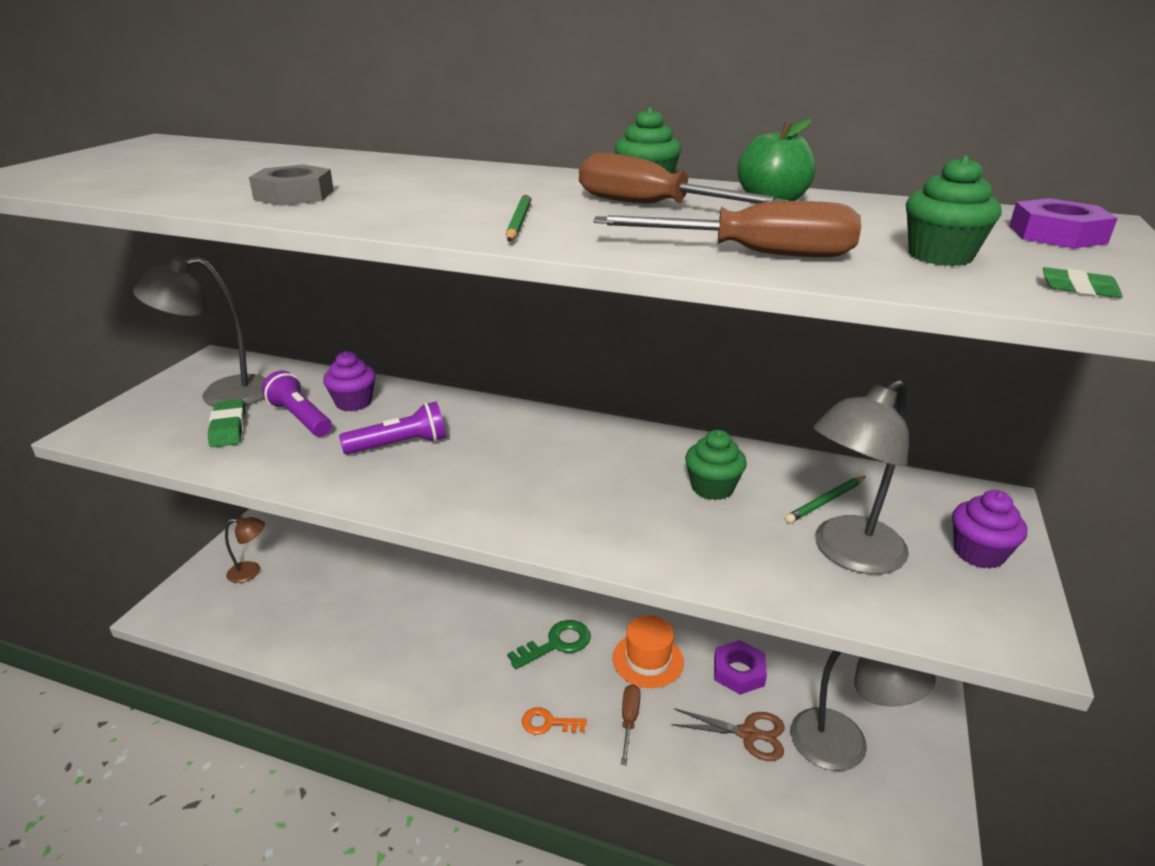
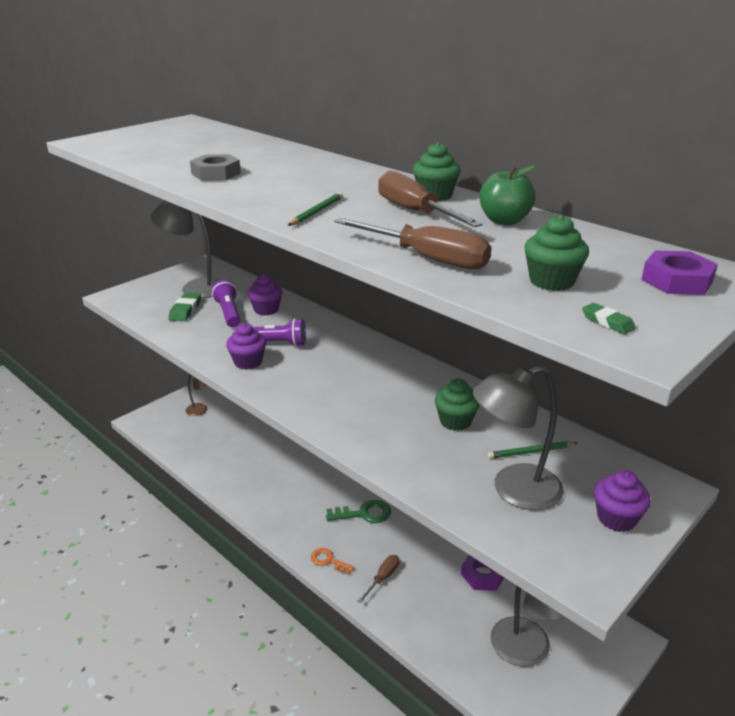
camera: 25 degrees right, 0 degrees up
orange hat [613,615,684,688] -> none
brown scissors [671,708,785,761] -> none
none -> purple cupcake [226,323,266,370]

